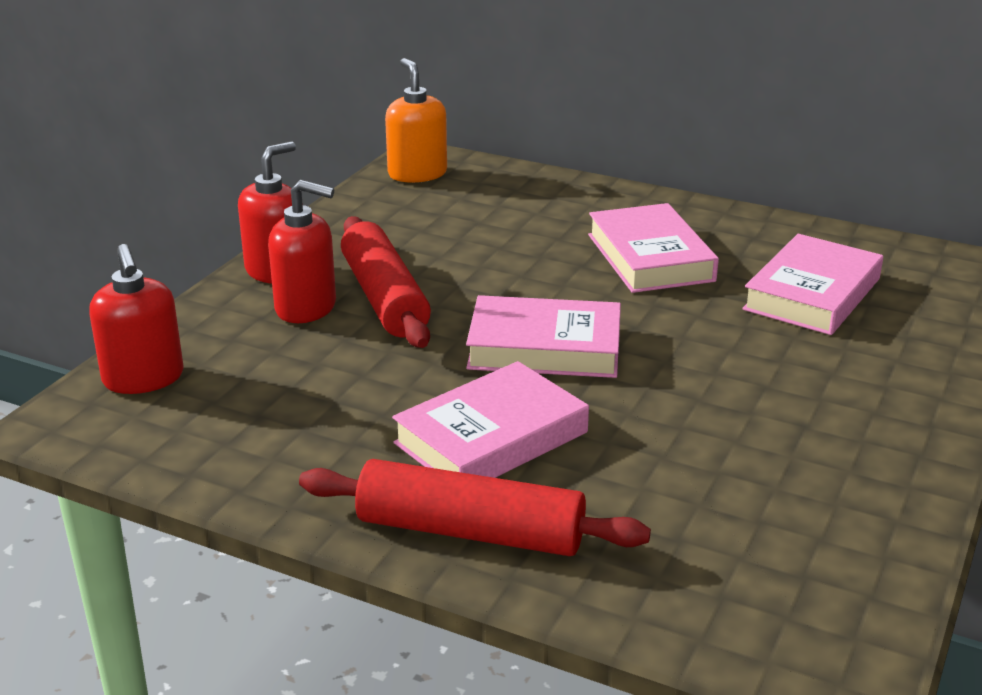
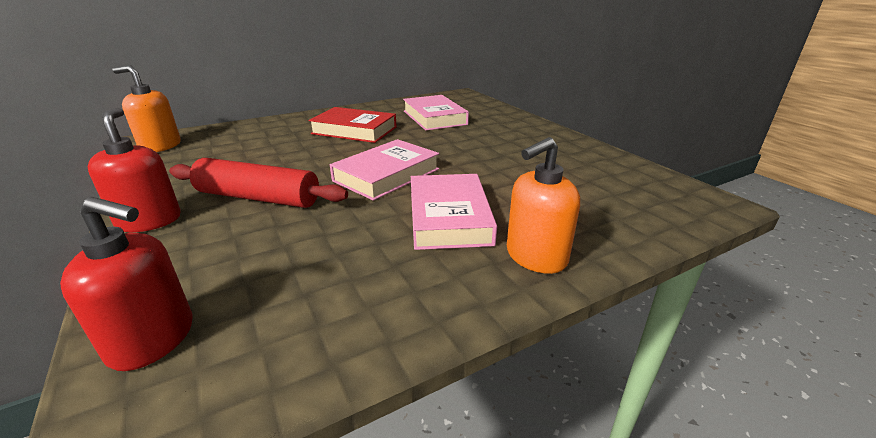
camera: 55 degrees left, 0 degrees up
red soap dispenser [268,180,336,323] -> none
red rolling pin [299,459,651,556] -> orange soap dispenser [507,137,580,274]
pink book [588,203,719,293] -> red book [308,107,396,143]

